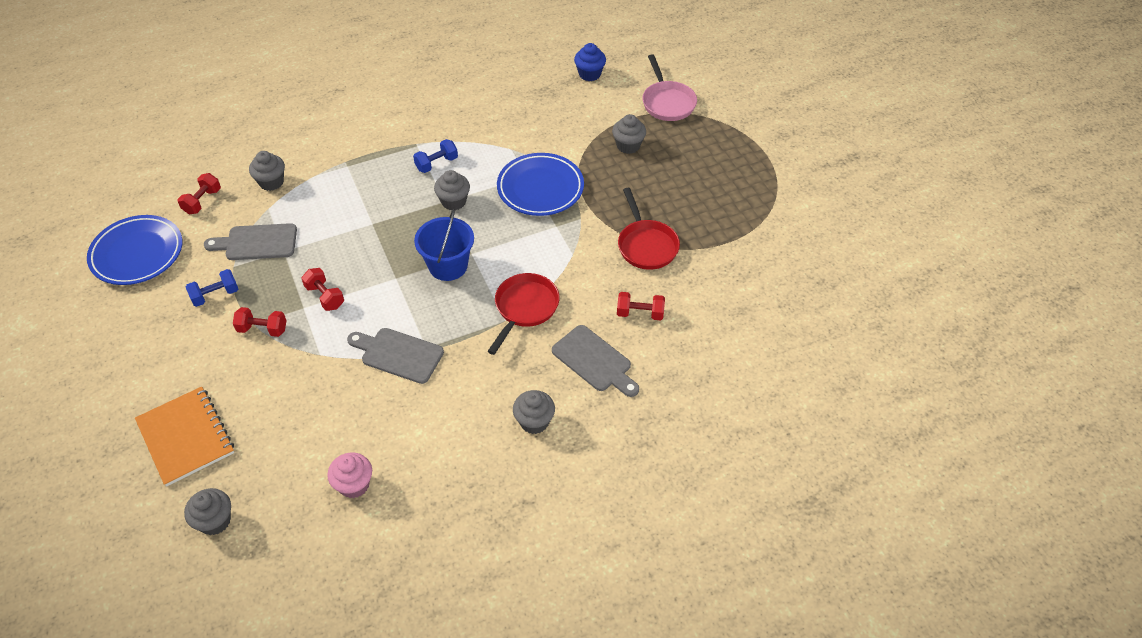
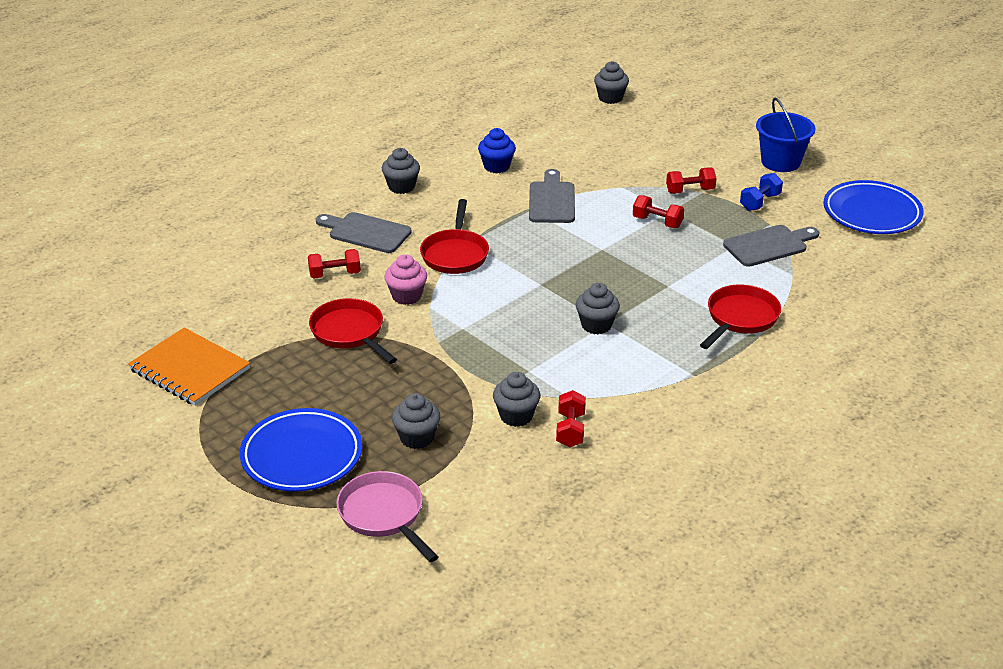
camera: 160 degrees right, 15 degrees down
orange notebook [135,386,234,487] -> orange notebook moved to [128,328,250,406]
red dumbbell [178,173,221,214] -> red dumbbell moved to [556,390,586,448]
grey cupcake [249,151,285,191] -> grey cupcake moved to [493,372,540,427]
pink cupcake [327,453,372,498] -> pink cupcake moved to [384,254,427,305]
grey cutting board [347,328,444,384] -> grey cutting board turned 90 degrees counterclockwise [529,169,575,223]
blue dumbbell [413,139,458,173] -> none
blue bucket [414,209,474,281] -> blue bucket moved to [756,98,816,172]
blue plate [497,153,584,216] -> blue plate moved to [240,408,362,491]
blue cupcake [574,43,606,81] -> blue cupcake moved to [478,128,516,173]
none -> red pan [700,285,781,349]

